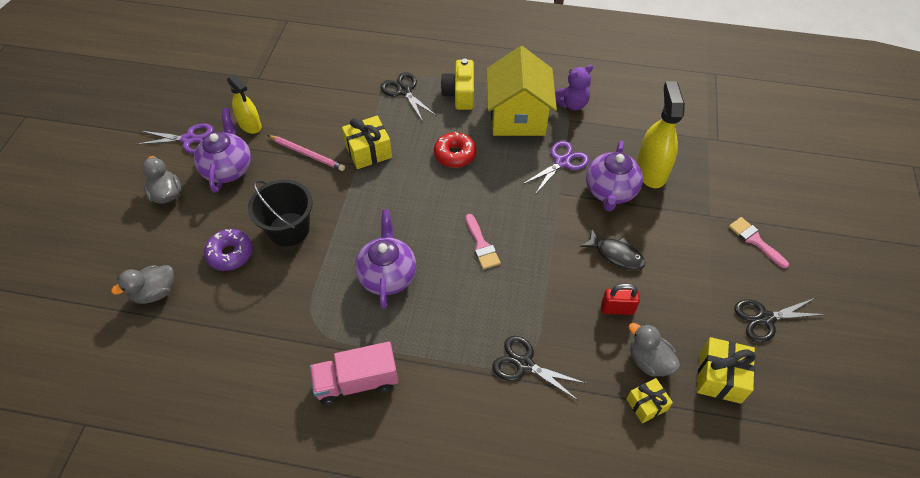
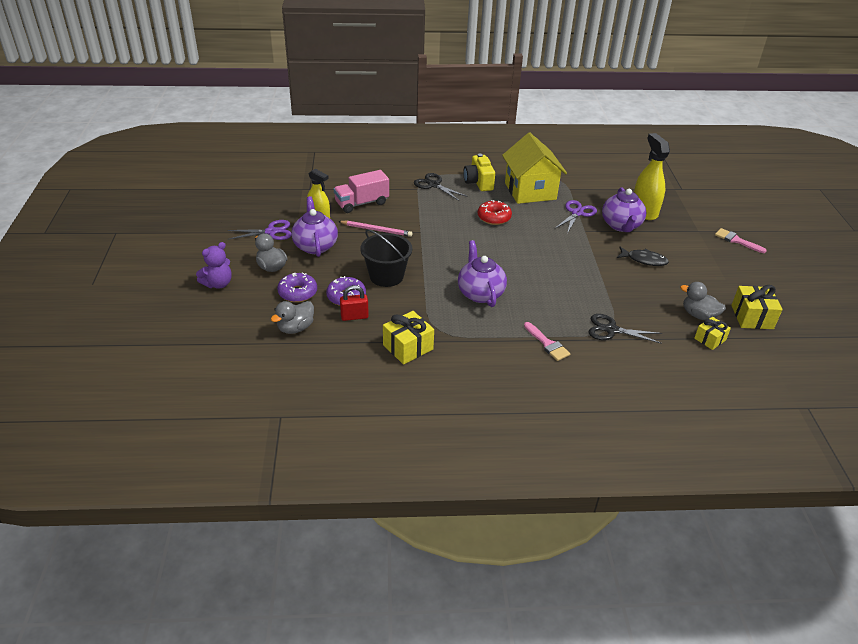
camera: 15 degrees left, 15 degrees down
pink truck [310,342,398,405] -> pink truck moved to [334,170,389,213]
yellow gift [342,116,392,169] -> yellow gift moved to [383,311,434,364]
pink brush [466,214,501,269] -> pink brush moved to [524,322,570,361]
purple teddy bear [555,65,593,110] -> purple teddy bear moved to [196,242,232,289]
red padlock [601,283,640,315] -> red padlock moved to [340,285,369,321]
black scissors [735,298,826,343] -> none
none -> purple donut [277,272,317,302]

